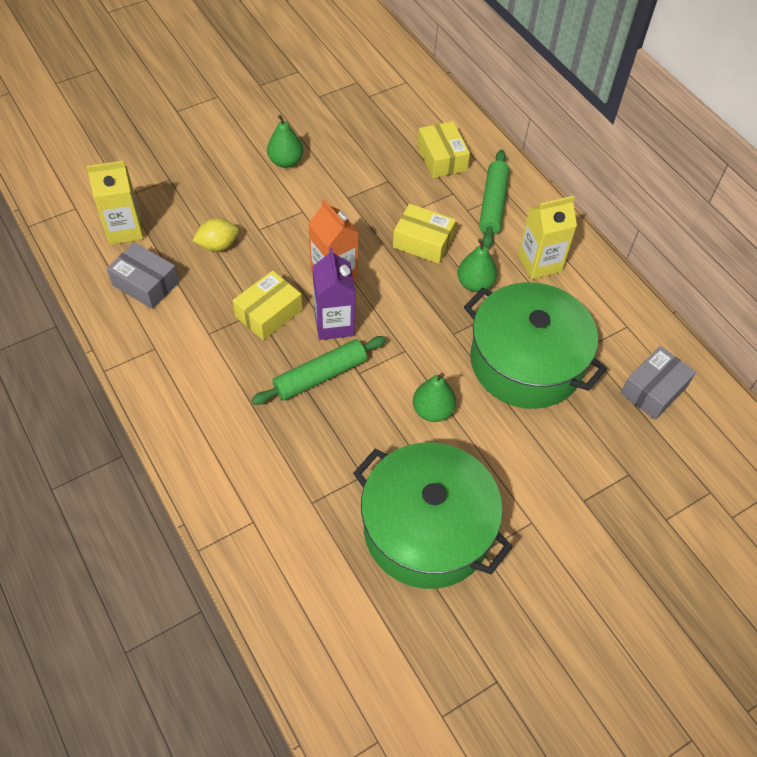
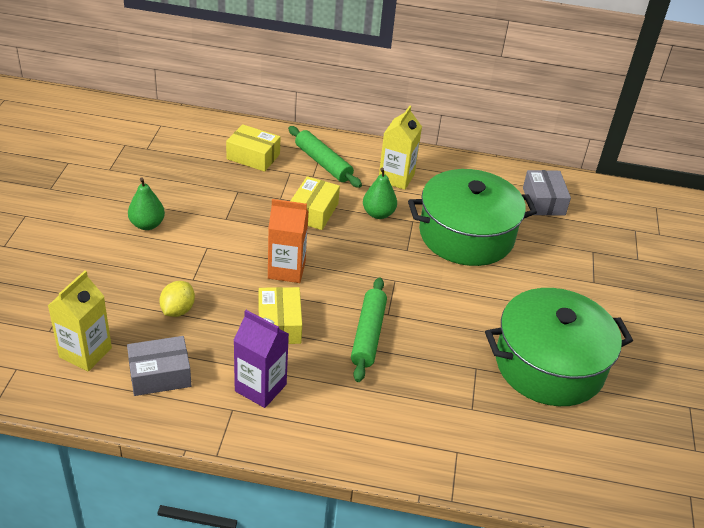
camera: 50 degrees left, 15 degrees down
purple carton [312,248,355,340] -> purple carton moved to [233,310,289,408]
yellow box [393,204,456,264] -> yellow box turned 45 degrees counterclockwise [291,176,340,230]
green pear [413,373,456,422] -> none

